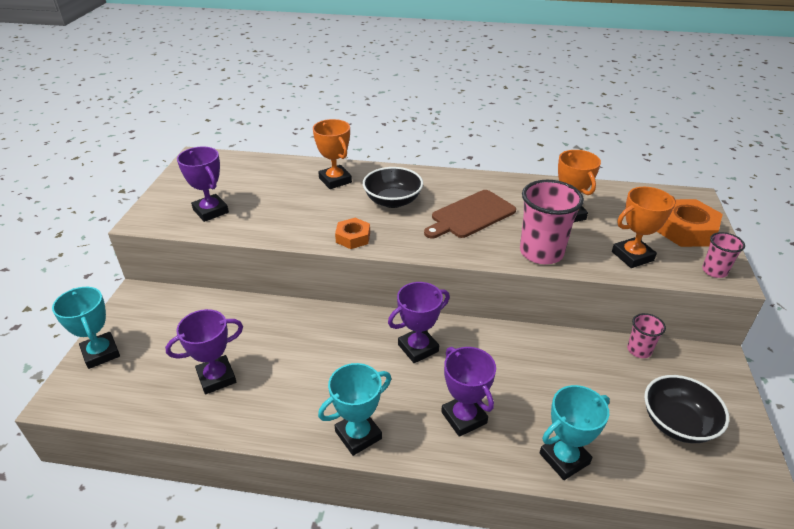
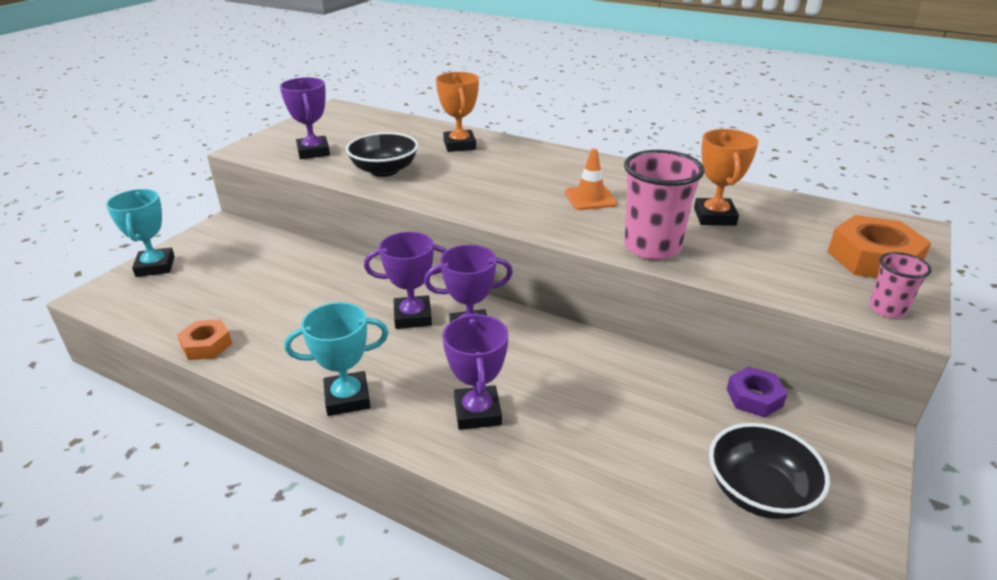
camera: 20 degrees right, 5 degrees down
purple trophy [165,309,243,394] -> purple trophy moved to [364,232,446,329]
orange nut [335,218,370,249] -> orange nut moved to [177,319,232,360]
black bowl [363,167,423,208] -> black bowl moved to [346,132,418,177]
brown cutting board [424,190,516,238] -> orange traffic cone [565,149,617,210]
turquoise trophy [540,385,610,480] -> none
orange trophy [612,187,676,268] -> none
pink cup [627,313,666,358] -> purple nut [727,367,787,417]

